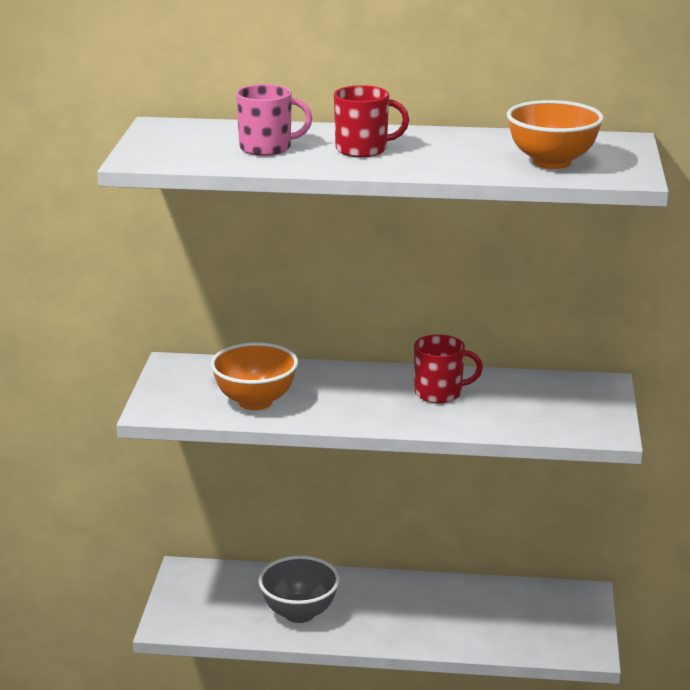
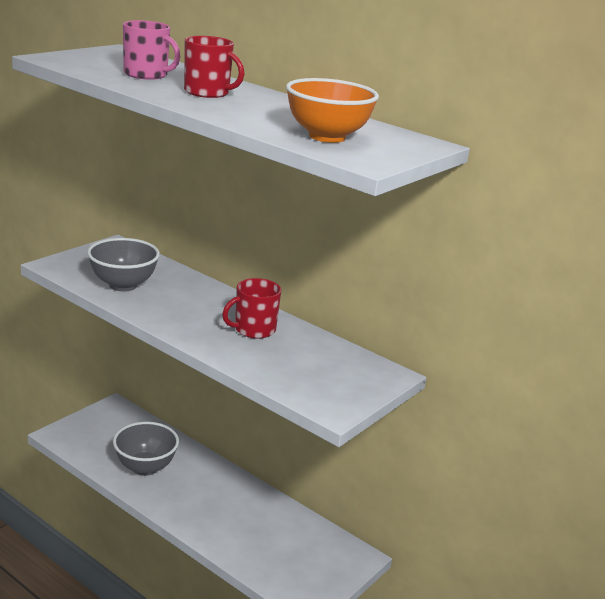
camera: 30 degrees right, 0 degrees up
orange bowl [211,342,298,410] -> grey bowl [87,238,160,291]
red mug [414,334,483,403] -> red mug turned 120 degrees clockwise [222,278,281,339]

